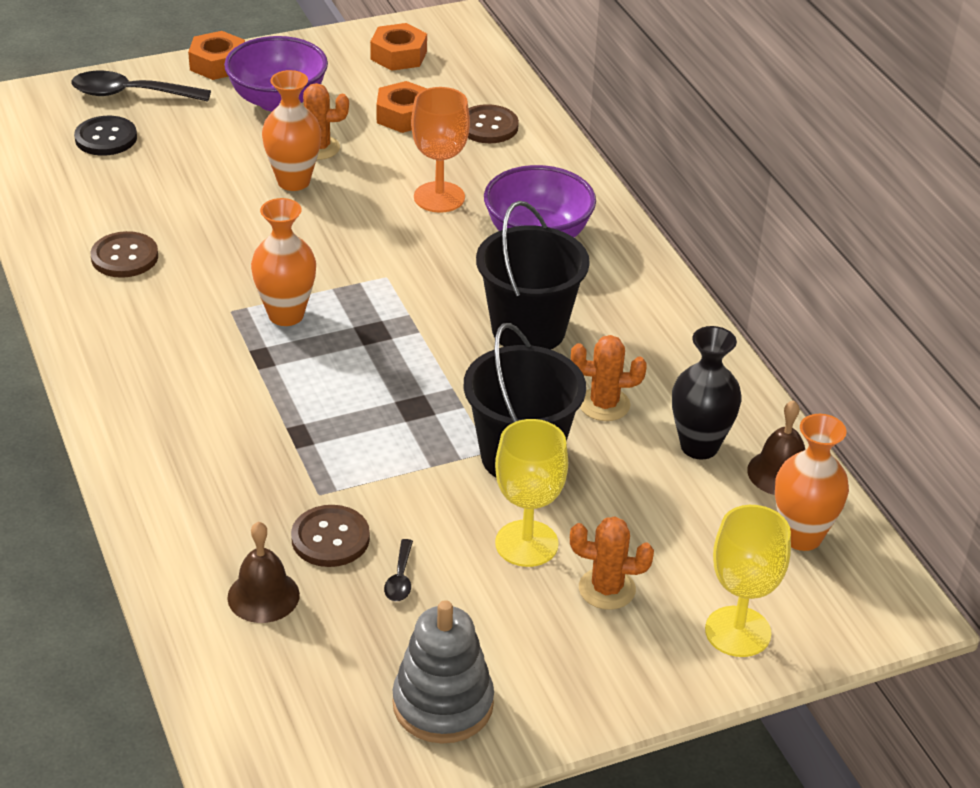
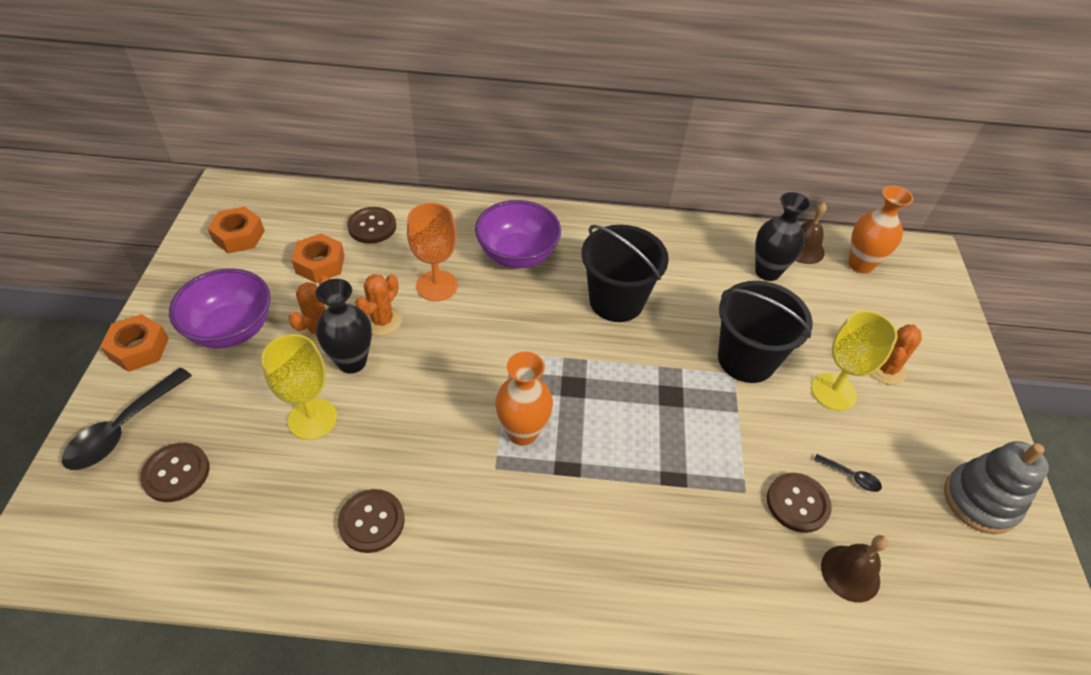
camera: 65 degrees left, 10 degrees up
black button [74,116,137,156] -> brown button [140,443,210,502]
orange vase [262,70,321,191] -> black vase [316,279,372,373]
orange cactus [571,335,647,421] -> orange cactus moved to [355,274,402,336]
yellow goblet [705,505,791,657] -> yellow goblet moved to [261,334,337,440]

